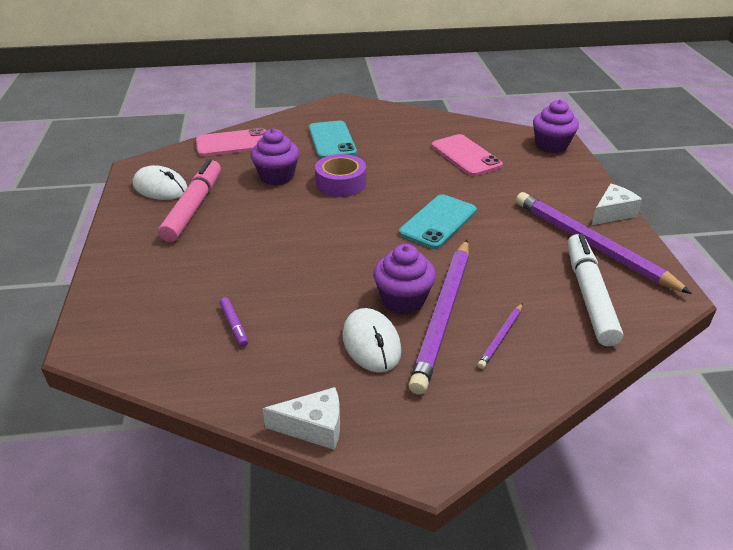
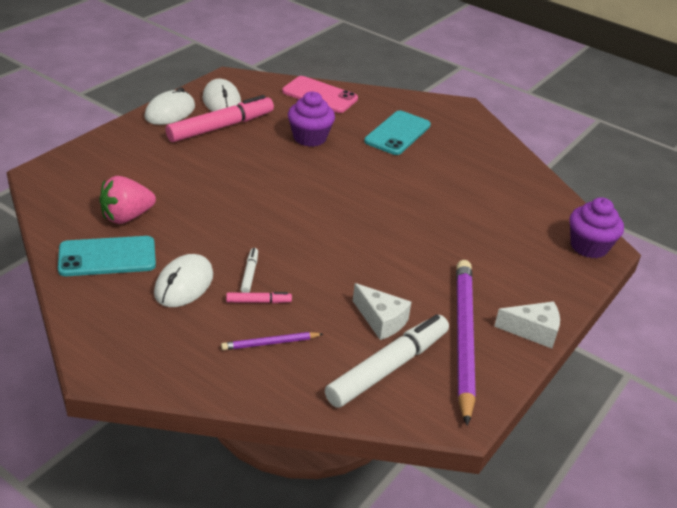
camera: 40 degrees right, 0 degrees up
purple marker [220,297,248,347] -> pink strawberry [99,176,156,224]
white cheese [262,387,340,450] -> white cheese moved to [353,283,411,340]
purple tape [315,154,366,197] -> none
purple cupcake [373,244,436,314] -> white marker [240,248,258,293]
turquoise phone [399,194,477,249] -> turquoise phone moved to [58,236,156,276]
purple pencil [408,240,469,395] -> pink marker [226,292,292,303]
pink phone [432,134,503,176] -> none
none -> white mouse [144,87,195,125]

